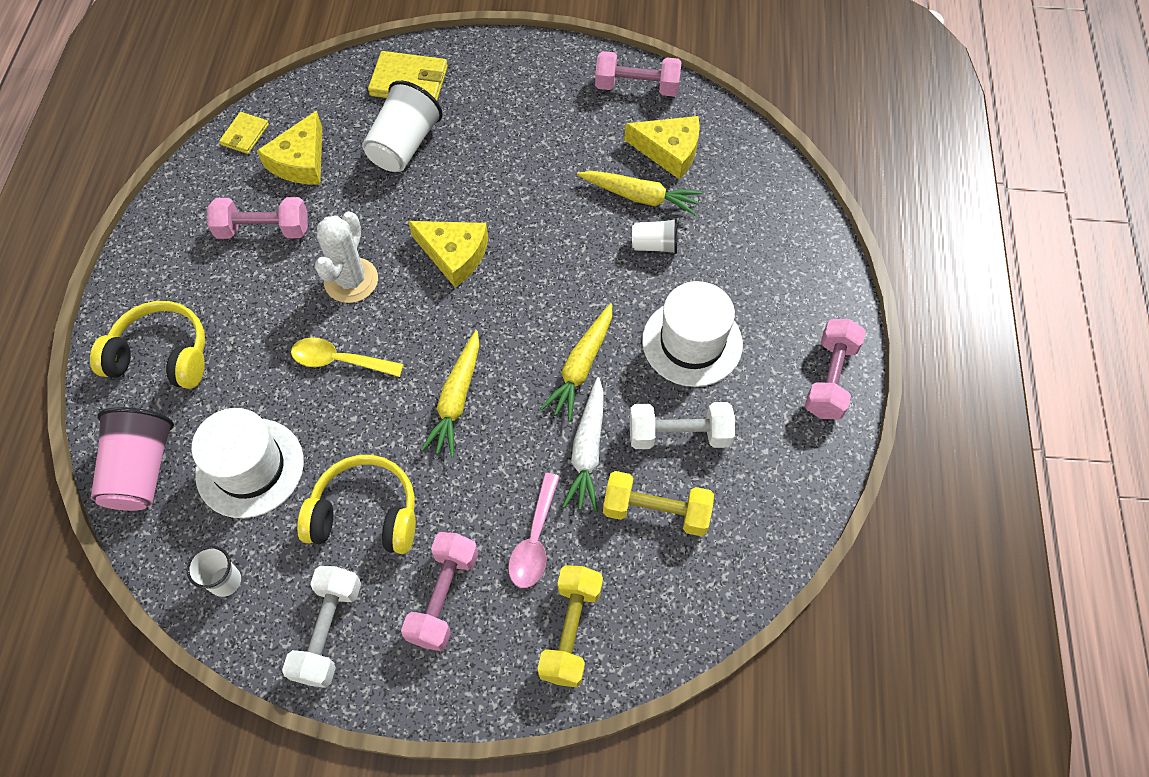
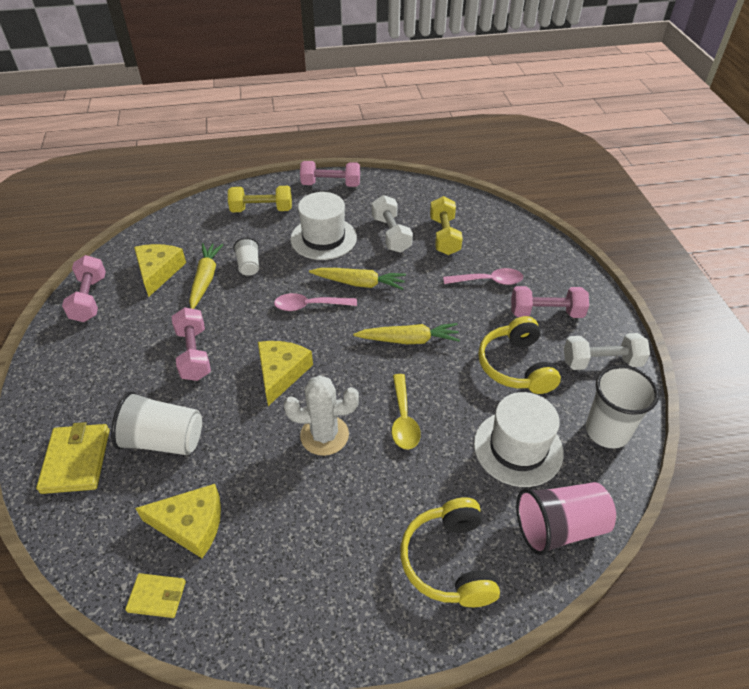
camera: 105 degrees left, 15 degrees down
white cup [187,546,241,597] -> white cup [586,365,659,448], size x1.77
pink dumbbell [207,197,308,239] -> pink dumbbell moved to [172,307,211,381]
yellow dumbbell [537,565,603,687] -> yellow dumbbell moved to [228,186,292,212]
white carrot [562,377,604,512] -> none
none -> pink spoon [274,293,357,311]

